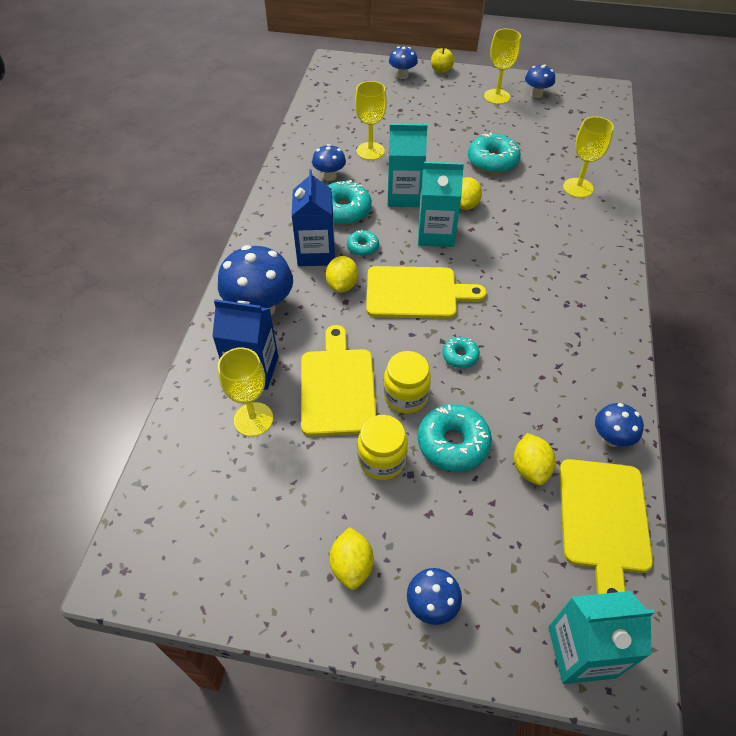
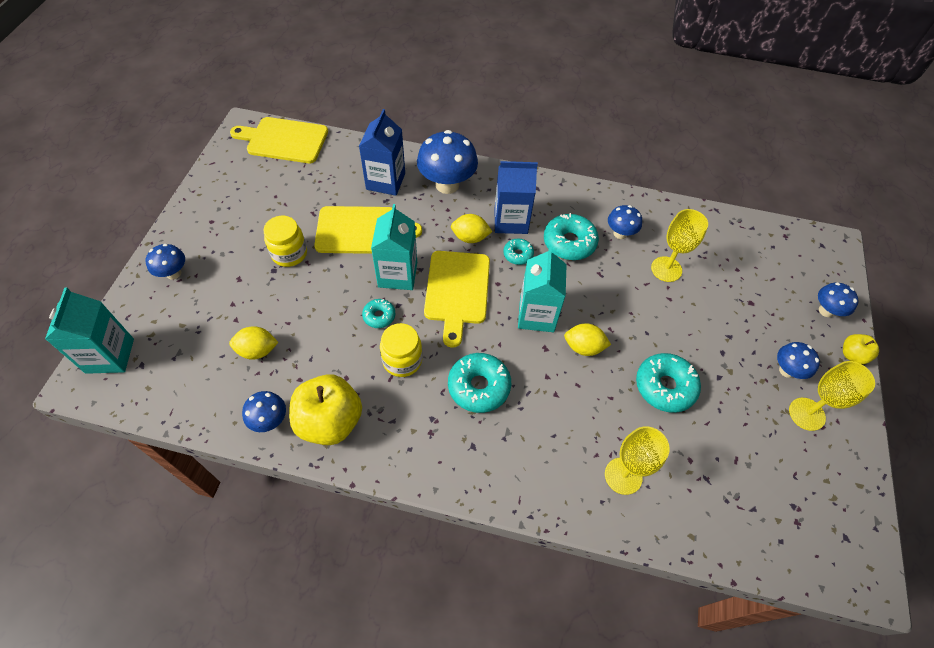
camera: 90 degrees right, 5 degrees up
yellow goblet [218,347,273,437] -> none
yellow lemon [329,527,374,590] -> none
yellow jar [383,351,431,414] -> yellow jar moved to [380,323,422,377]
turquoise carton [388,124,428,207] -> turquoise carton moved to [371,204,417,290]
turquoise donut [418,404,492,472] -> turquoise donut moved to [448,353,511,413]
blue mushroom [525,64,555,98] -> blue mushroom moved to [777,342,820,379]
yellow cutting board [559,459,653,594] -> yellow cutting board moved to [230,117,328,163]
none -> yellow apple [289,374,362,445]

